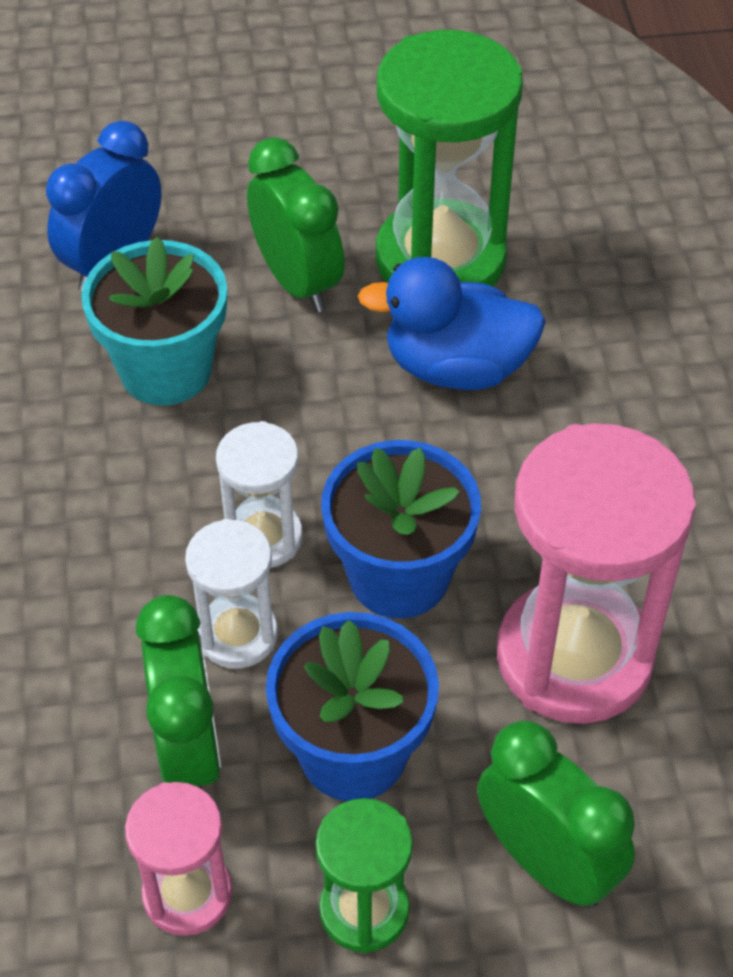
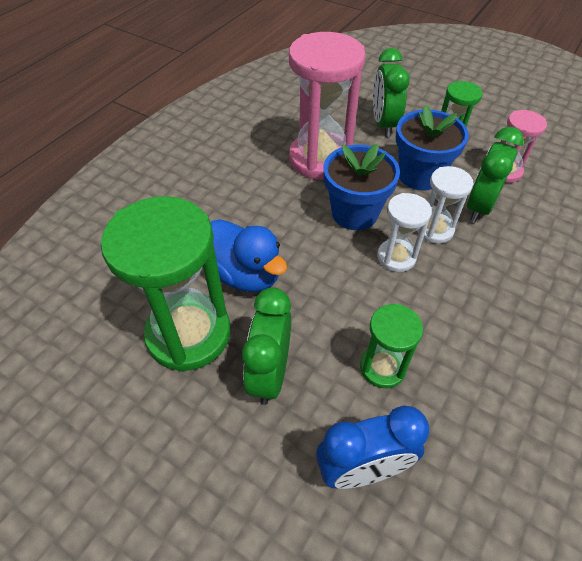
camera: 140 degrees left, 0 degrees up
turquoise flower pot [81,237,227,405] -> green hourglass [360,304,423,388]

